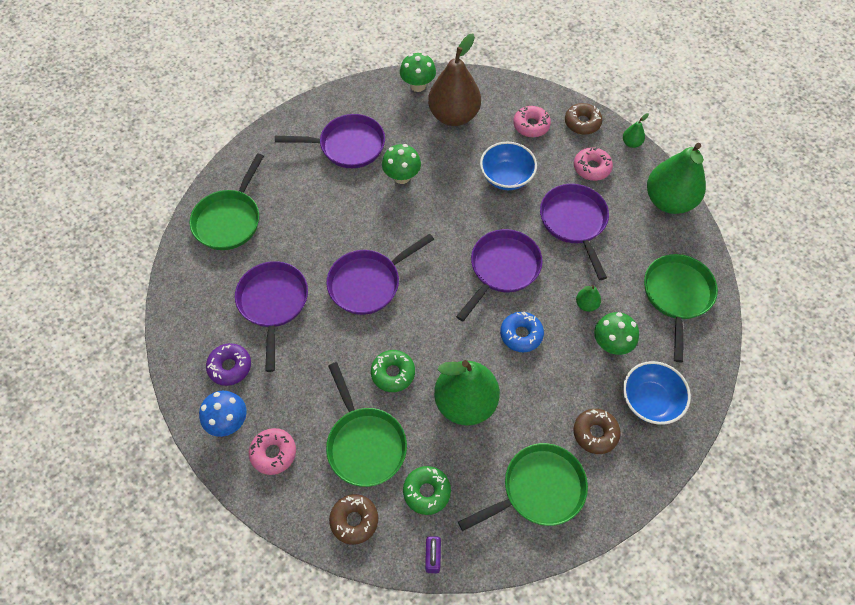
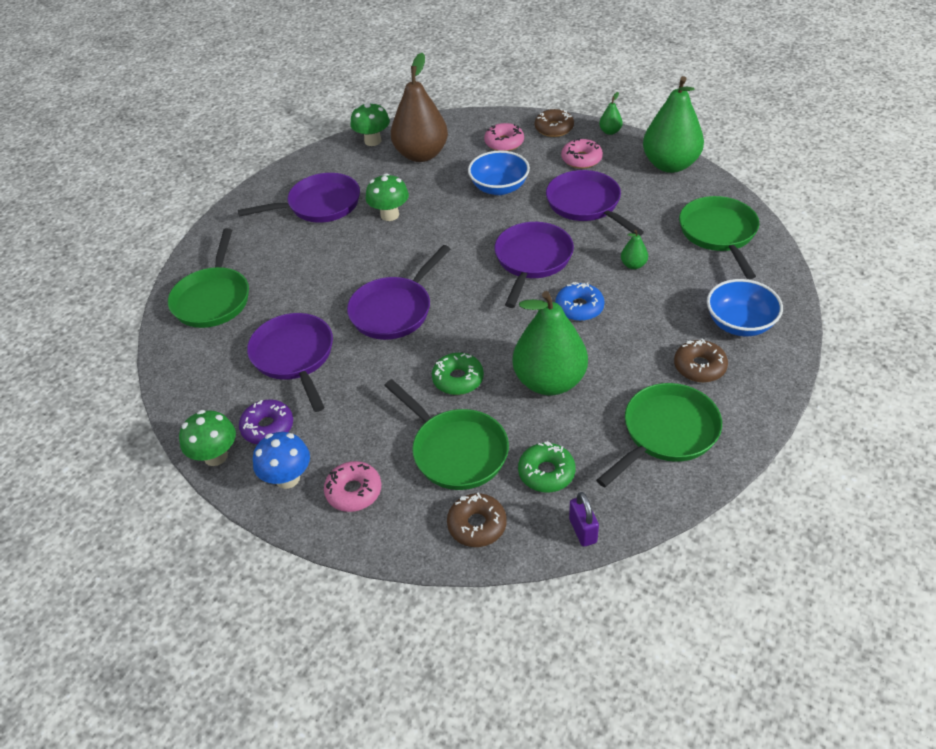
camera: 15 degrees left, 15 degrees down
green mushroom [594,312,639,355] -> green mushroom moved to [179,410,236,466]

